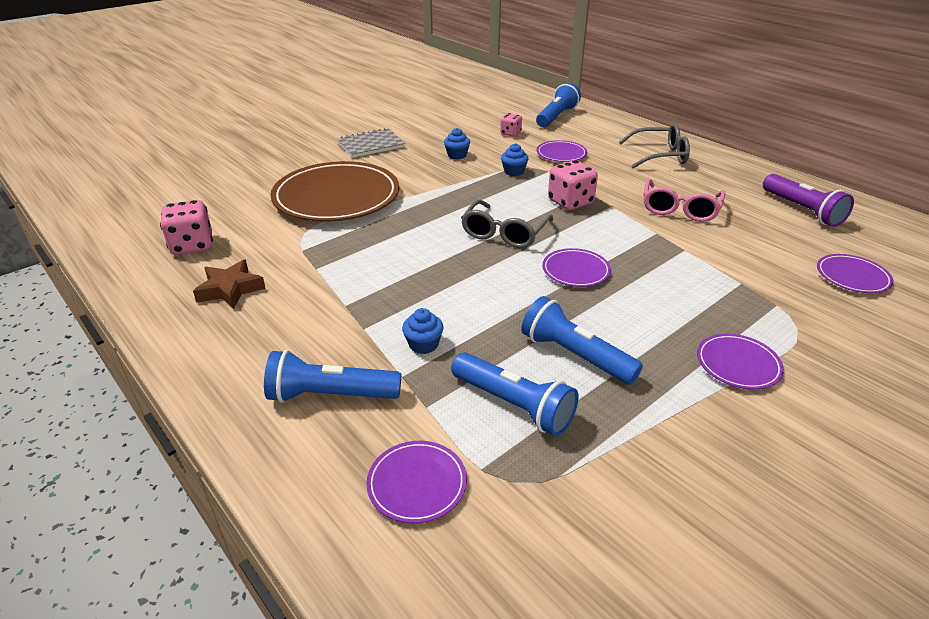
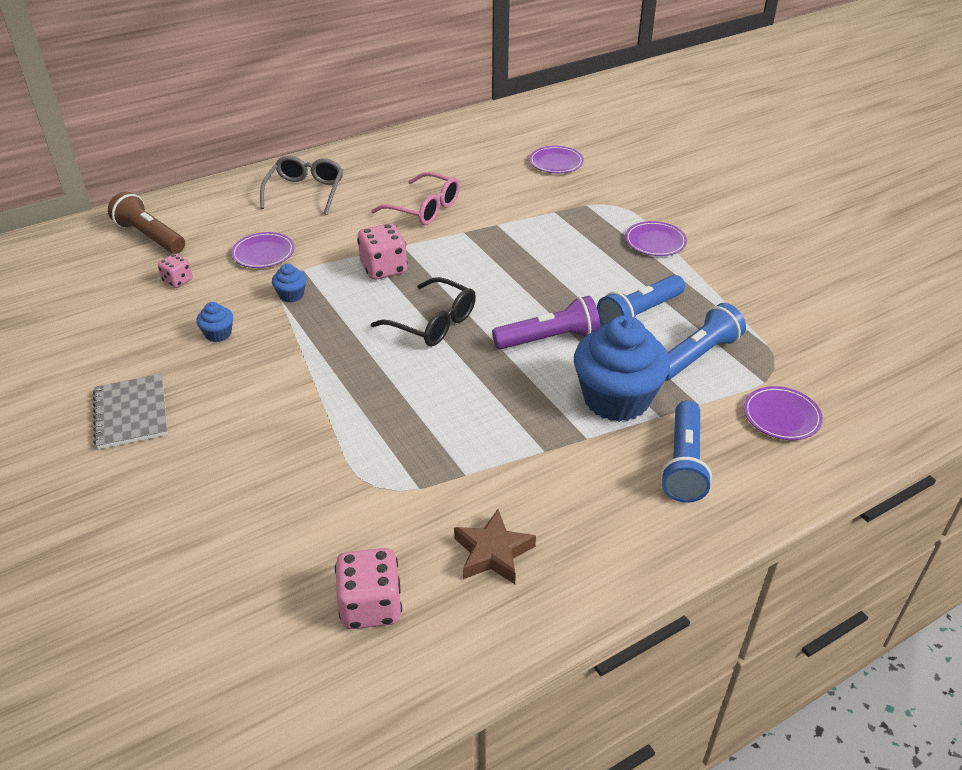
camera: 80 degrees left, 5 degrees up
brown plate [270,161,399,222] -> none
blue cupcake [402,308,444,354] -> blue cupcake [574,316,670,422], size x2.40
grey glasses [461,200,553,248] -> black glasses [371,277,476,346]
blue flashlight [536,82,581,127] -> brown flashlight [108,191,185,254]
purple plate [542,248,611,287] -> none
purple flashlight [763,174,854,227] -> purple flashlight moved to [492,296,600,349]

